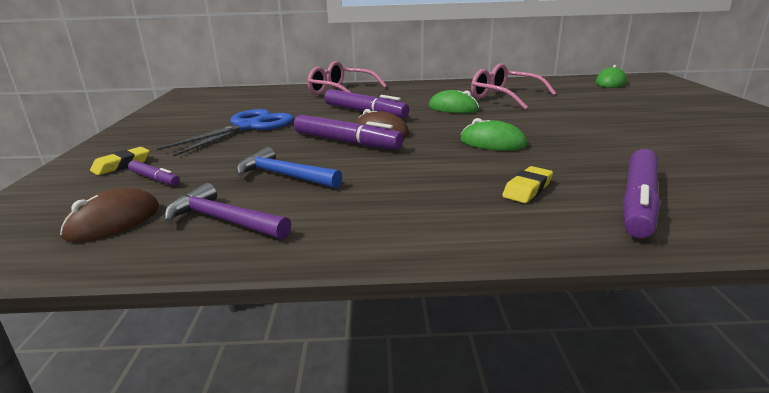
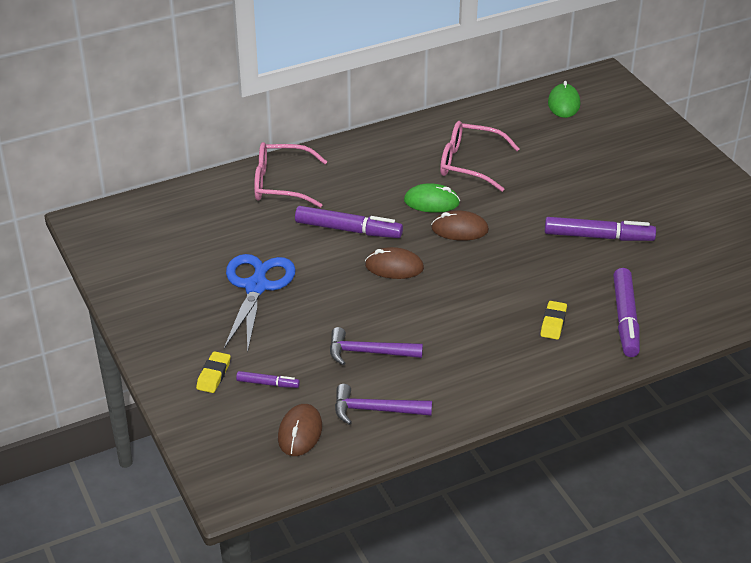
camera: 25 degrees left, 15 degrees up
blue hammer [236,147,342,188] -> purple hammer [330,327,423,365]
purple marker [294,115,403,149] -> purple marker moved to [545,217,656,241]
green mouse [461,118,527,151] -> none
none -> brown mouse [431,211,489,241]

